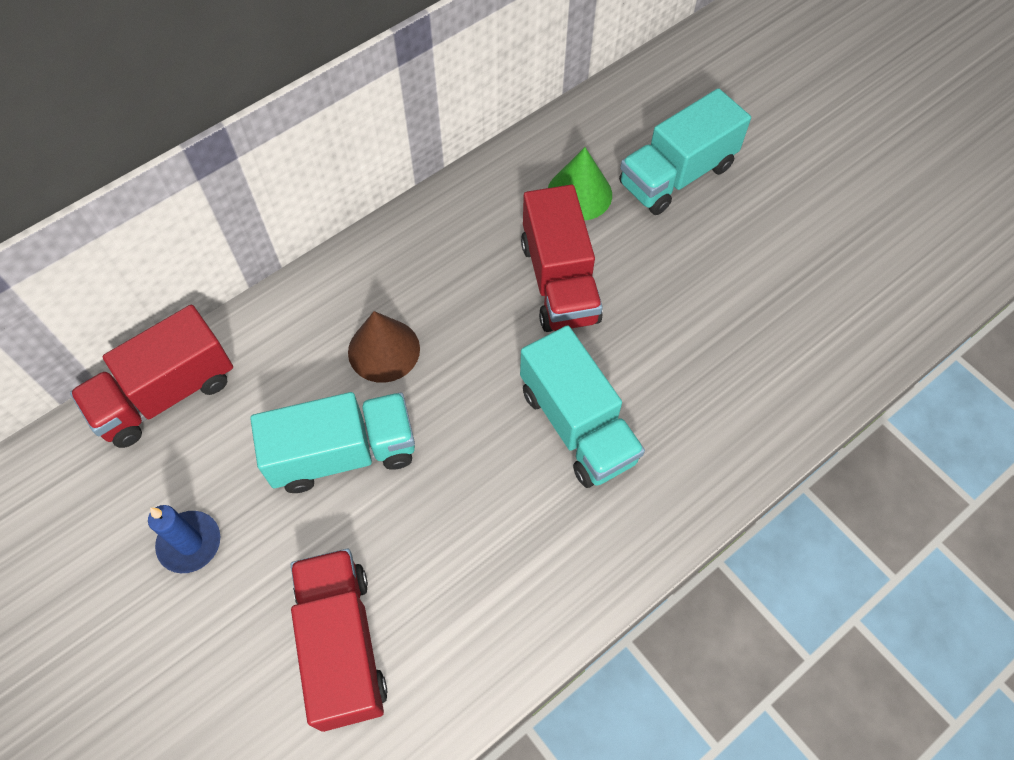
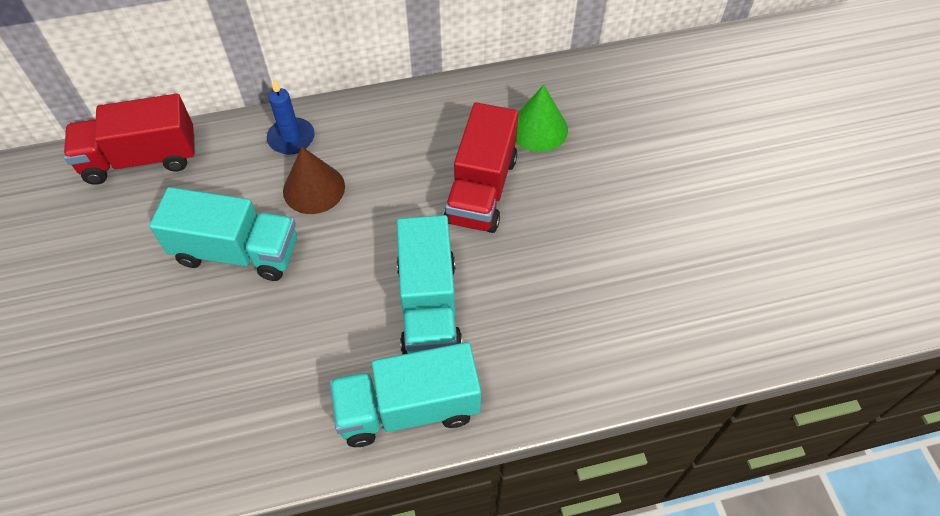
camera: 25 degrees right, 5 degrees down
blue candle [148,505,220,573] -> blue candle moved to [267,79,315,154]
red truck [291,549,388,732] -> none
turquoise truck [619,88,751,215] -> turquoise truck moved to [329,342,481,447]

